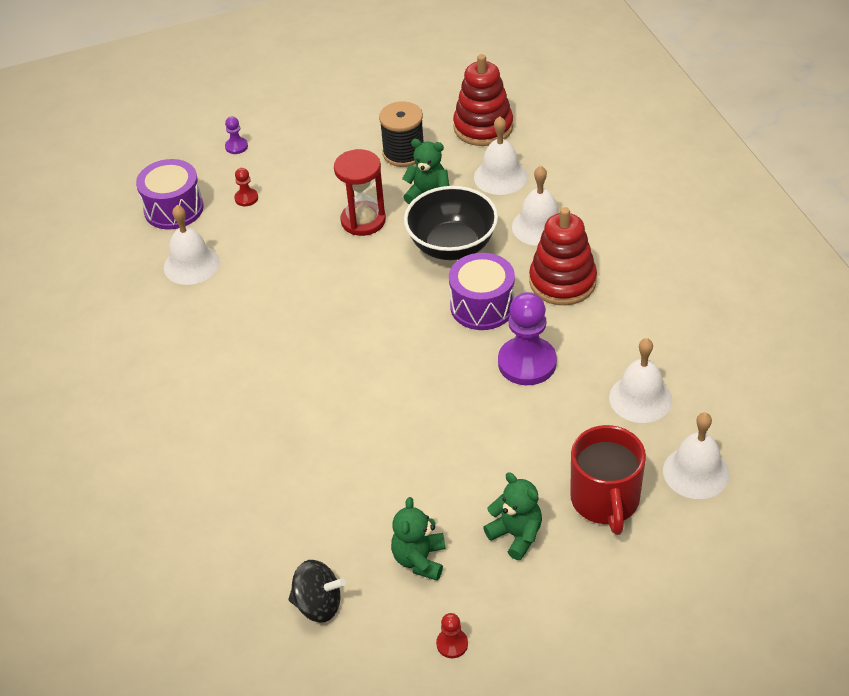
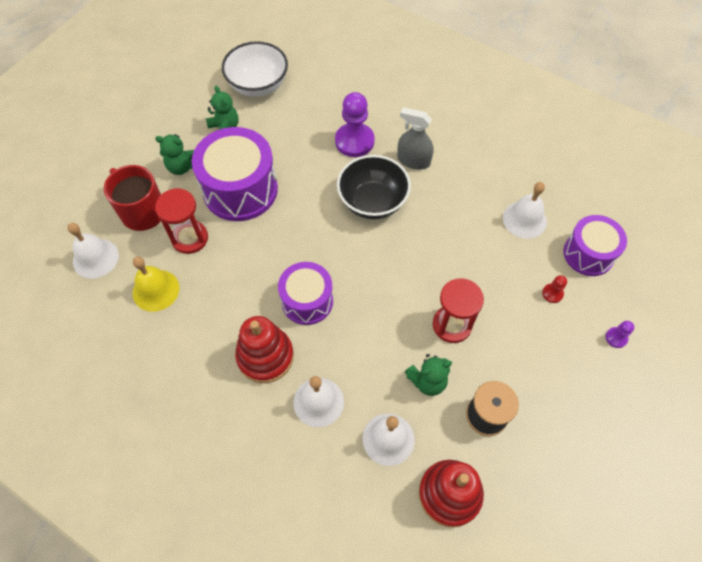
camera: 140 degrees right, 15 degrees up
black spinning top [288,560,346,623] -> white bowl [222,41,288,97]
black bowl [404,186,498,260] -> black bowl moved to [337,155,411,219]
red pawn [436,613,468,658] -> none
purple pawn [498,292,557,385] -> purple pawn moved to [335,92,374,157]
white bell [609,338,672,423] -> yellow bell [133,257,179,312]
none -> red hourglass [155,188,208,254]
none -> purple drum [192,127,278,221]
none -> grey spray bottle [397,107,434,170]

